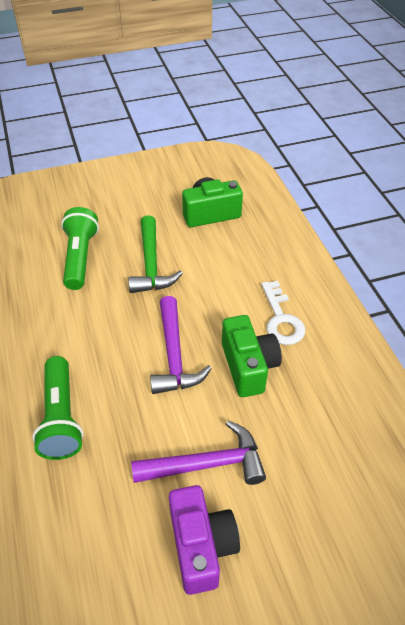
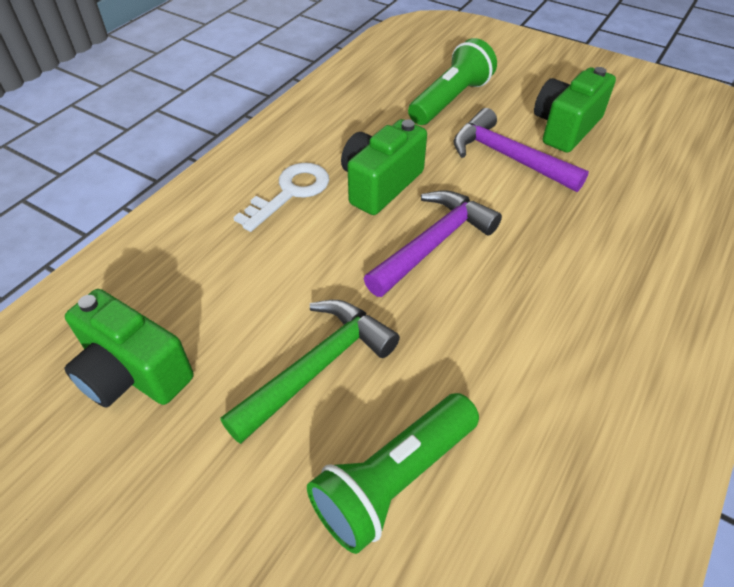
camera: 130 degrees left, 0 degrees up
green flashlight [32,356,84,460] -> green flashlight moved to [408,38,497,125]
purple camera [169,485,240,595] -> green camera [534,67,616,153]

